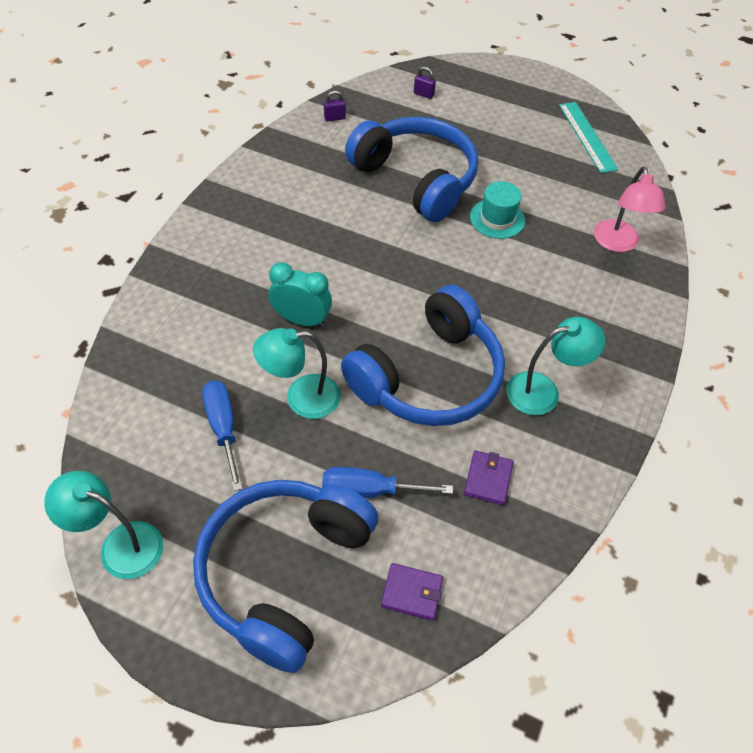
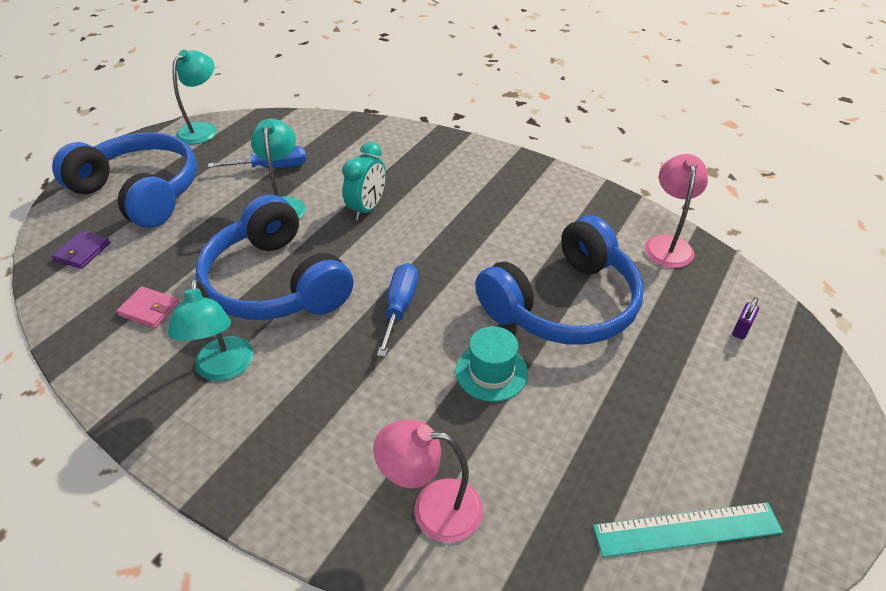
camera: 100 degrees right, 10 degrees down
blue screwdriver [322,467,453,498] -> blue screwdriver moved to [377,263,418,357]
purple padlock [324,90,346,121] -> pink lamp [644,154,708,268]
purple wallet [464,450,513,505] -> pink wallet [116,286,179,328]

